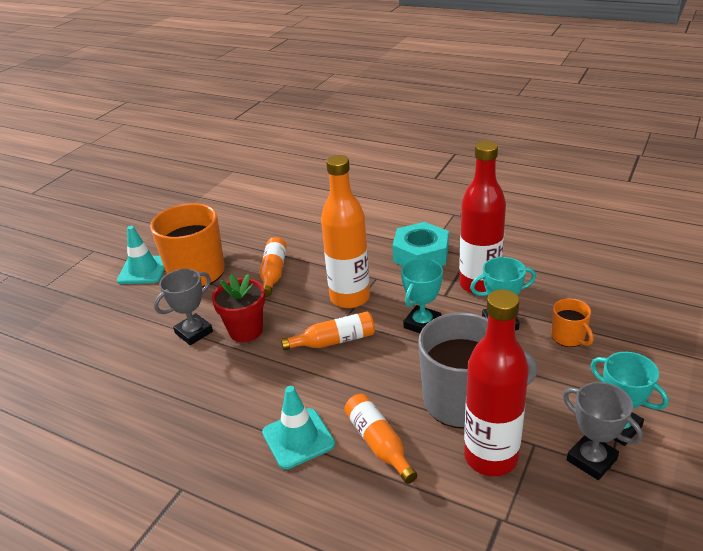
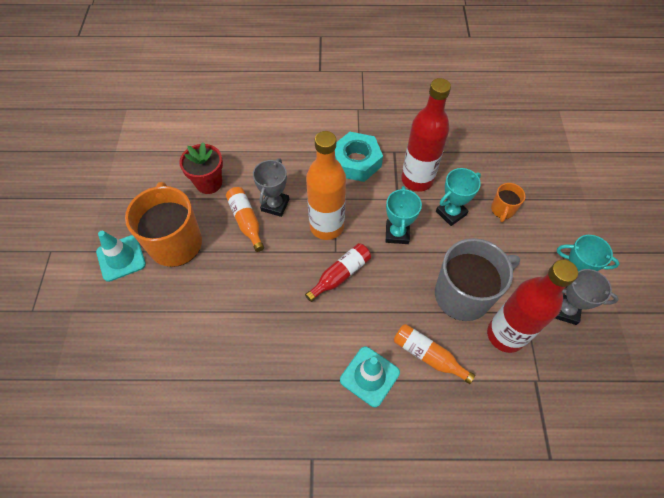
camera: 30 degrees left, 25 degrees up
grey trophy [154,269,213,345] -> grey trophy moved to [253,158,289,217]
red flower pot [212,274,265,342] -> red flower pot moved to [179,142,223,194]
orange bottle [281,312,375,350] -> red bottle [305,243,371,302]
orange mug [551,298,594,347] -> orange mug turned 75 degrees clockwise [491,183,526,222]

